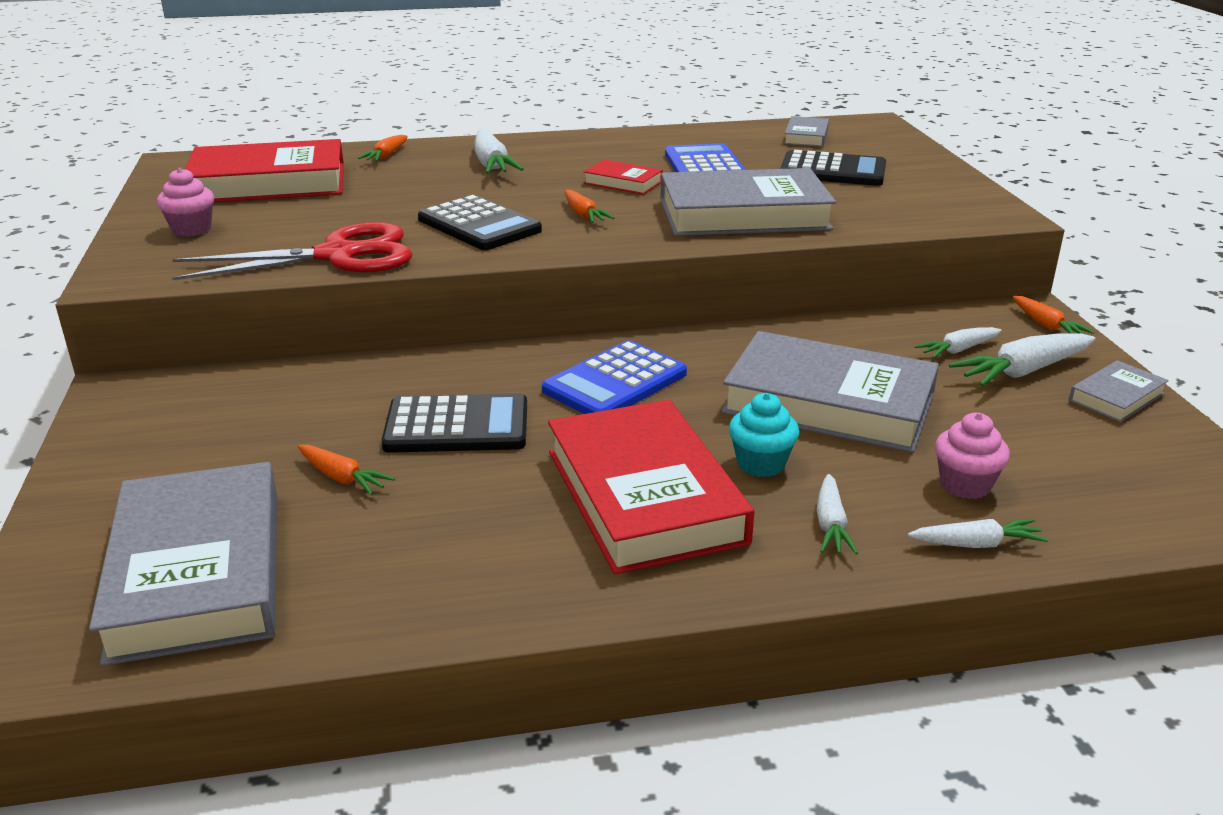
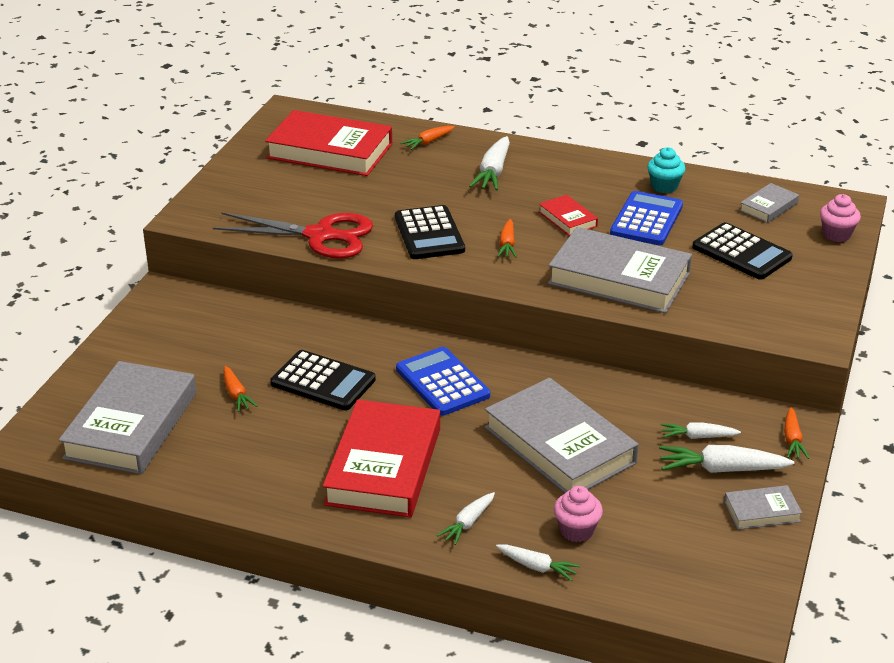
camera: 30 degrees right, 5 degrees up
pink cupcake [157,168,214,237] -> pink cupcake moved to [820,194,861,242]
blue calculator [542,340,687,414] -> blue calculator turned 75 degrees clockwise [396,347,490,416]
turquoise cupcake [729,393,799,477] -> turquoise cupcake moved to [647,147,685,193]

